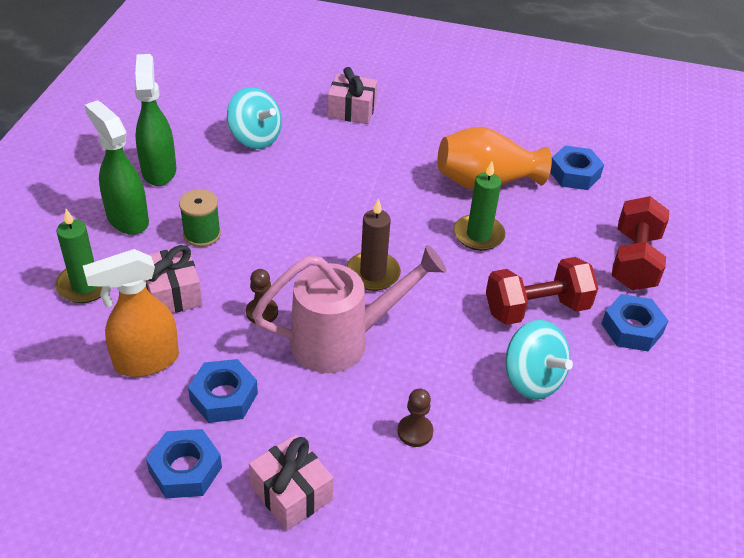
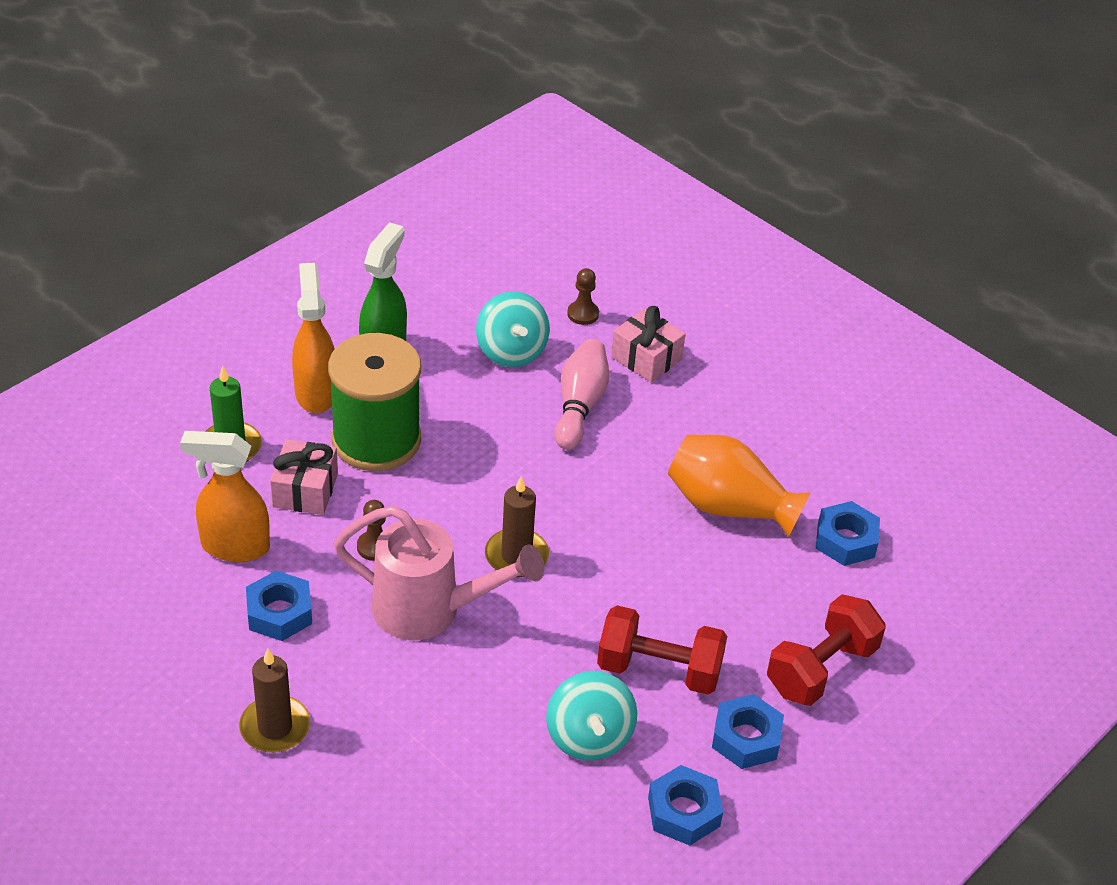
camera: 30 degrees right, 0 degrees up
green spray bottle [85,100,149,235] -> orange spray bottle [292,263,335,413]
blue nut [146,429,222,498] -> blue nut moved to [648,765,723,846]
green spool [179,189,221,247] -> green spool [328,333,421,471], size x2.08
pink gift [249,435,334,530] -> brown candle [239,649,310,753]
brown pawn [398,388,433,447] -> brown pawn moved to [567,268,599,325]
green candle [454,161,505,251] -> none
none -> pink bowling pin [554,339,609,450]

